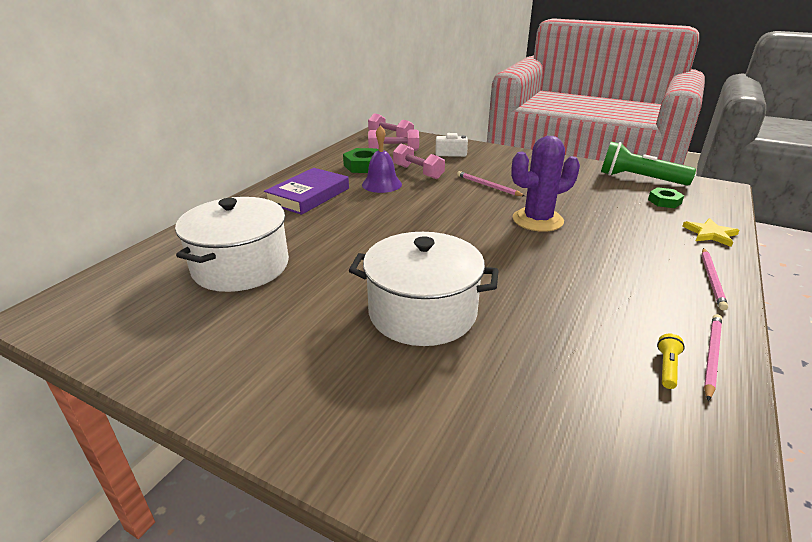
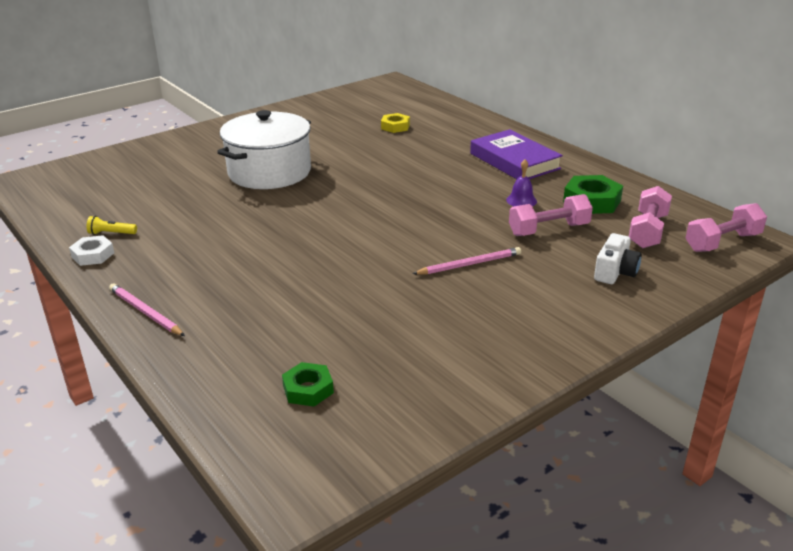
camera: 115 degrees right, 0 degrees up
white pot [175,197,289,292] -> yellow nut [381,113,410,133]
purple bell [362,125,402,193] -> purple bell [506,159,537,206], size x0.60
purple cactus [511,136,580,232] -> none
green flashlight [601,142,696,185] -> none
yellow flashlight [657,334,685,389] -> yellow flashlight turned 135 degrees clockwise [87,216,137,235]
yellow star [682,218,739,247] -> none
pink pencil [704,314,722,401] -> white nut [69,235,114,266]

